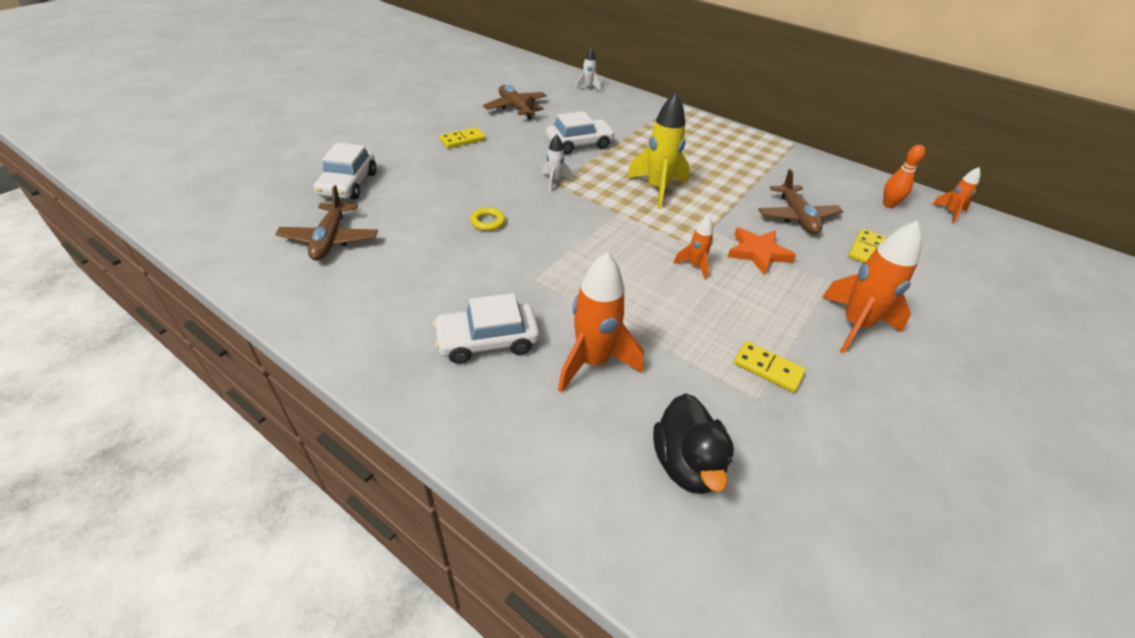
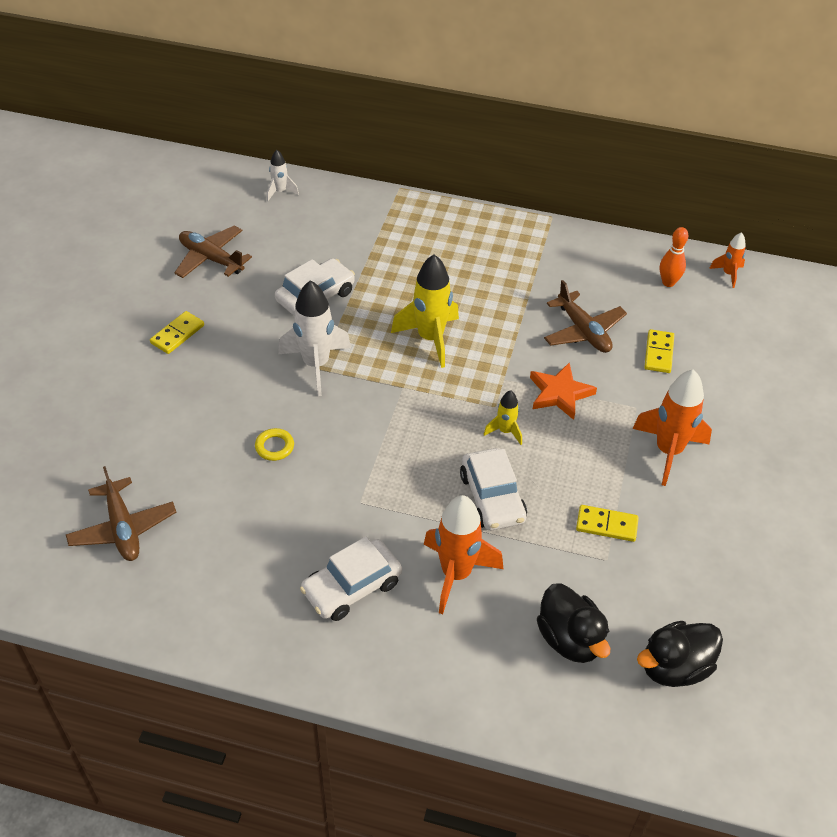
camera: 20 degrees left, 5 degrees up
white car [314,143,376,200] -> white car moved to [460,448,527,530]
white rocket [541,134,573,191] -> white rocket [278,280,351,396], size x1.93
orange rocket [673,216,713,280] -> yellow rocket [484,390,522,445]
none -> black duck [637,621,723,687]

